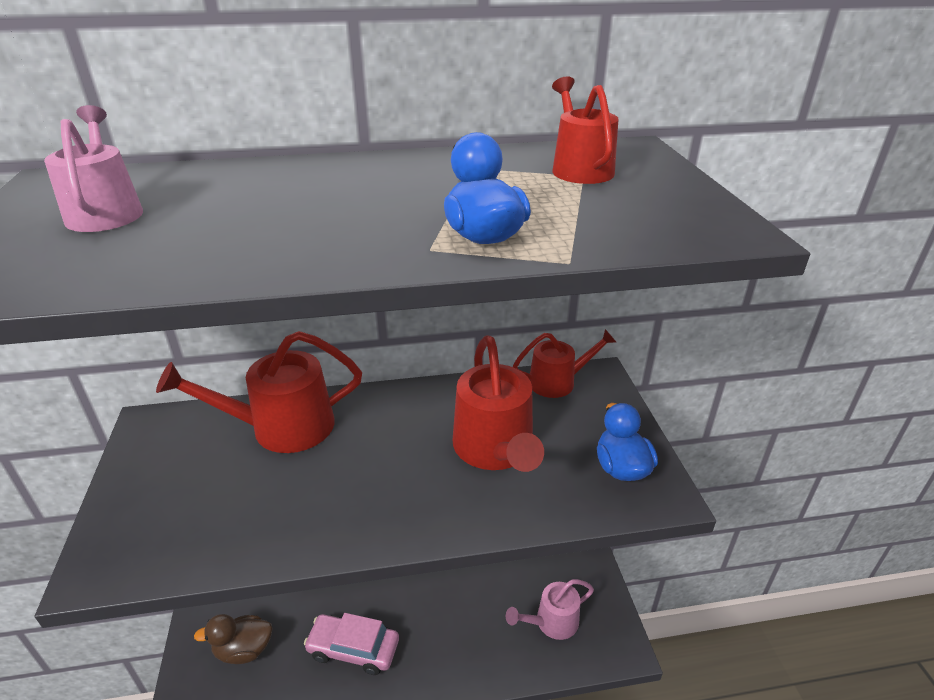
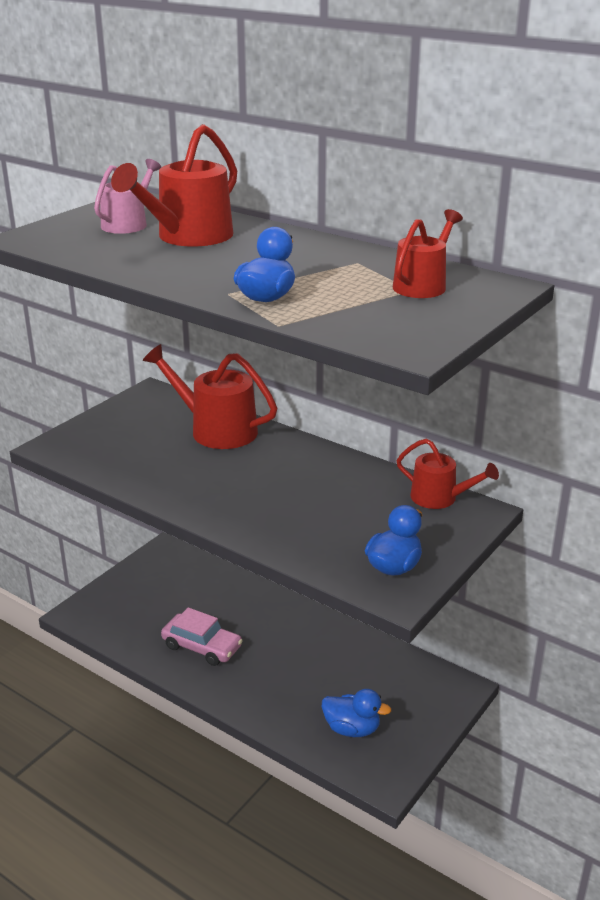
camera: 45 degrees right, 5 degrees down
brown duck [194,614,272,664] -> none
pink car [304,613,399,675] -> pink car turned 150 degrees clockwise [161,607,243,666]
red watering can [453,335,544,472] -> red watering can moved to [111,124,237,247]
pink watering can [506,579,594,640] -> blue duck [322,689,391,737]

